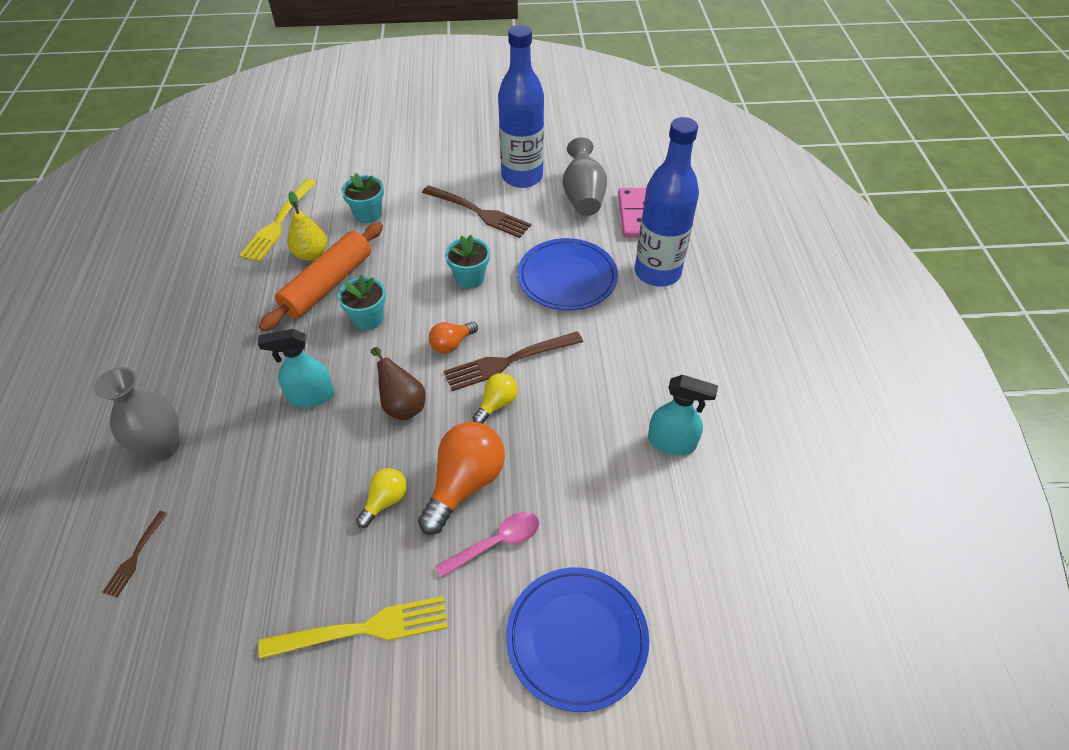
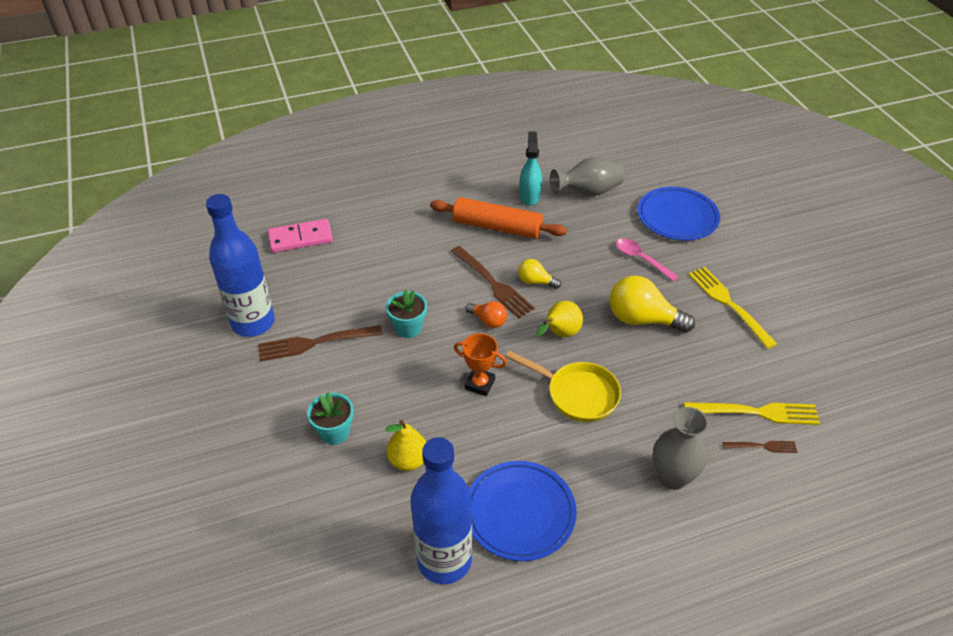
camera: 105 degrees left, 5 degrees down
yellow fork [239,179,316,262] -> yellow fork moved to [684,402,820,425]
turquoise spray bottle [258,329,335,407] -> yellow pan [505,350,621,422]
orange rolling pin [259,222,383,332] -> orange rolling pin moved to [430,197,567,239]
turquoise flower pot [338,275,386,330] -> orange trophy [454,333,507,396]
yellow light bulb [356,468,407,528] -> yellow light bulb [610,276,695,333], size x1.85
brown pear [371,347,426,420] -> yellow pear [536,301,583,337]
orange light bulb [418,422,505,535] -> none
brown fork [422,185,531,238] -> brown fork turned 120 degrees counterclockwise [258,325,382,361]
blue plate [517,238,618,310] -> blue plate moved to [470,461,577,561]
grey vase [563,137,607,216] -> grey vase moved to [550,157,624,196]
blue bottle [635,117,699,286] -> blue bottle moved to [410,437,472,584]

